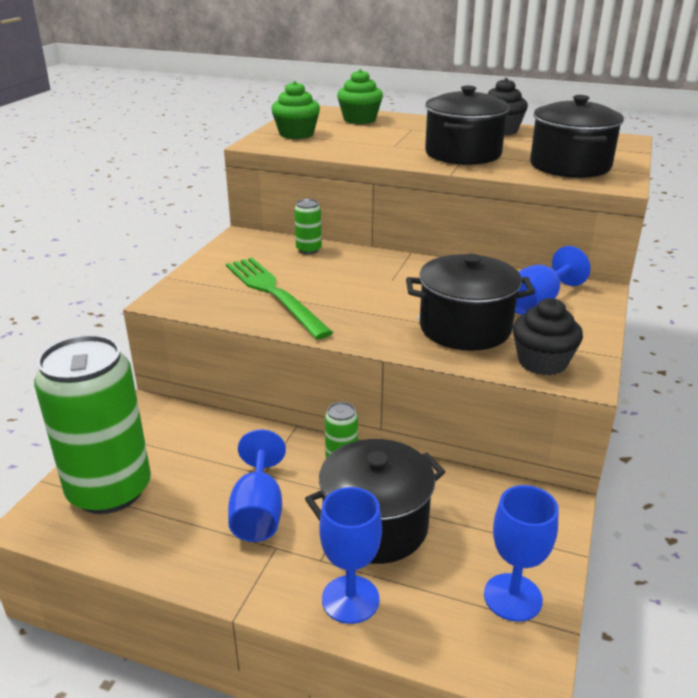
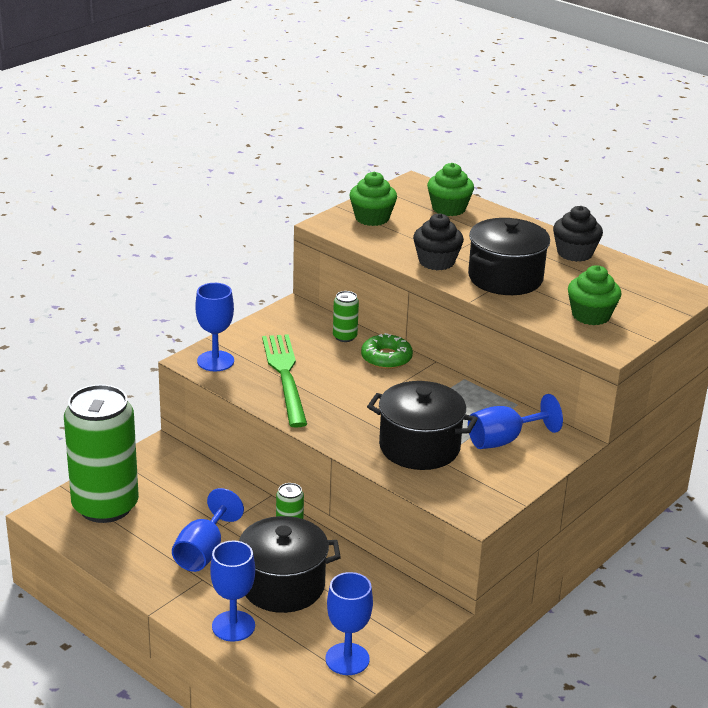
camera: 20 degrees right, 0 degrees up
black cupcake [513,298,583,375] -> black cupcake moved to [413,213,464,270]
black pot [530,95,624,178] -> green cupcake [568,265,621,325]
none -> blue goblet [195,283,234,371]
none -> green donut [361,333,413,369]

